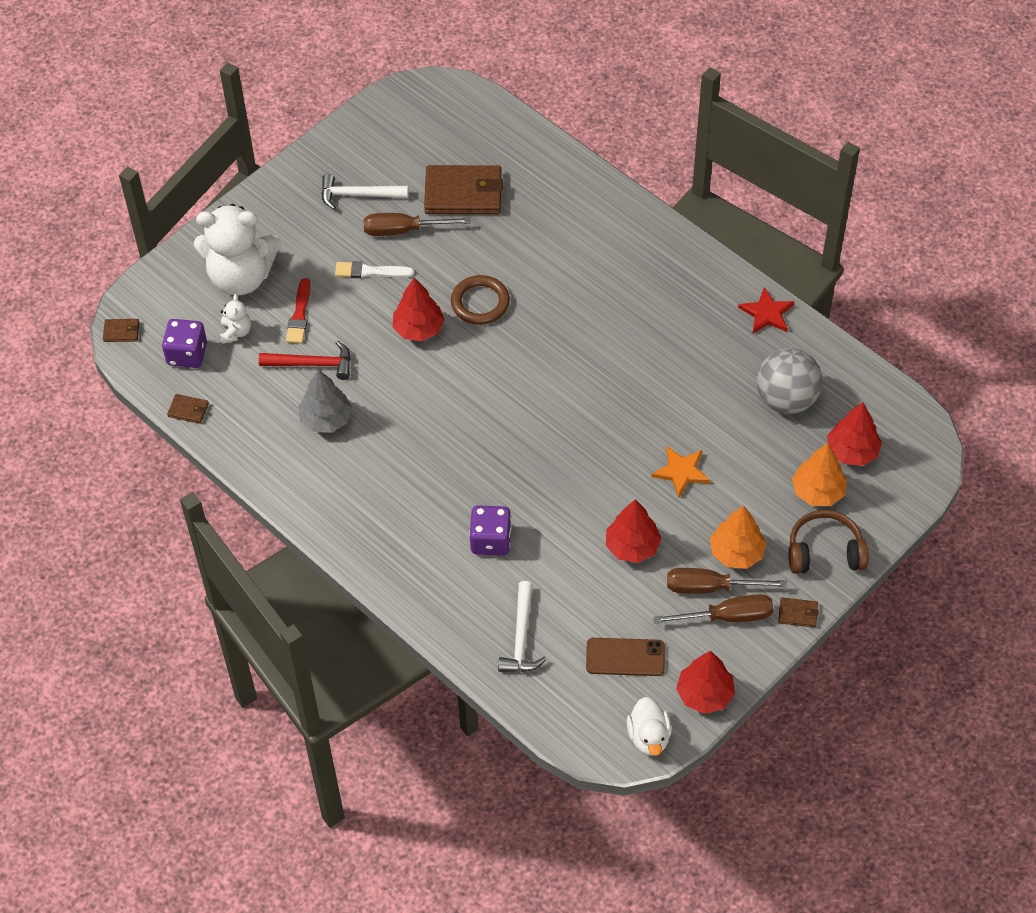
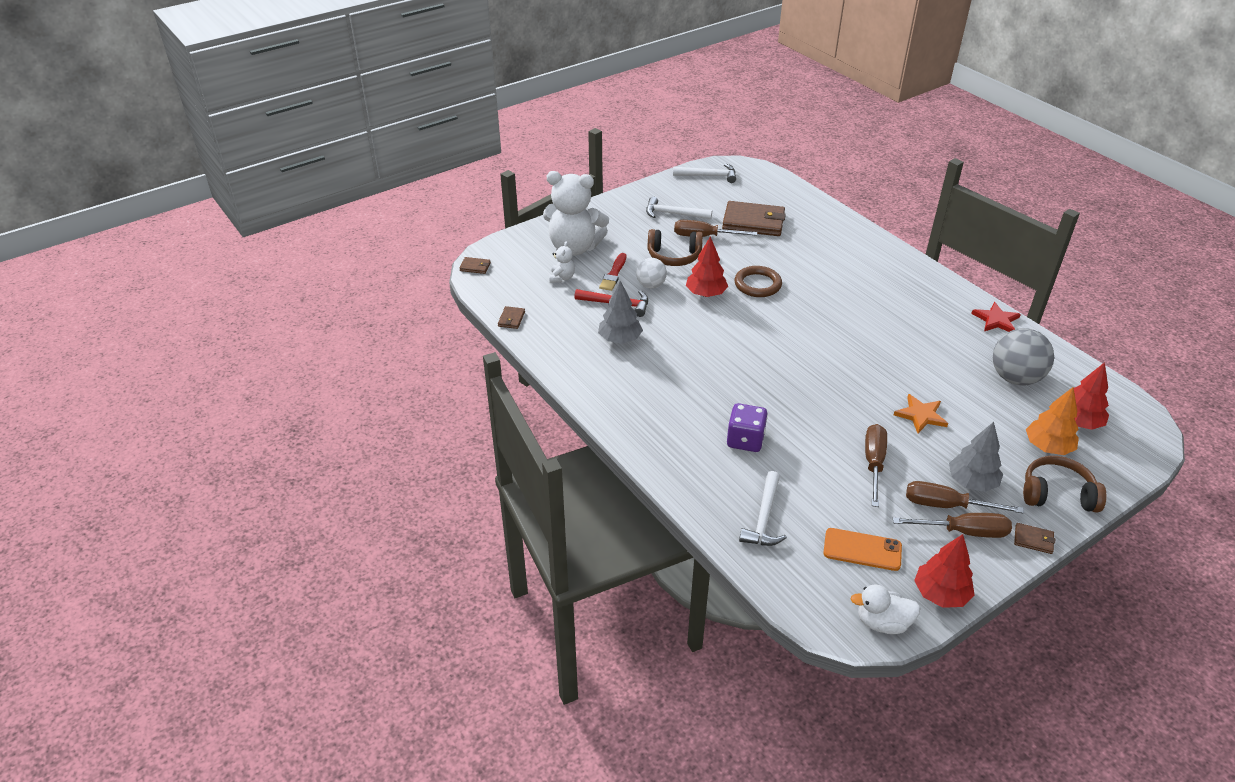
camera: 10 degrees right, 15 degrees down
purple dice [162,319,207,368] -> none
brown wallet [167,394,209,424] -> brown wallet turned 75 degrees clockwise [498,306,525,329]
white brush [335,261,414,278] -> brown headphones [648,229,703,266]
brown phone [586,638,665,676] -> orange phone [823,528,902,571]
red tree [606,499,661,563] -> brown screwdriver [865,424,887,507]
white duck [627,697,672,756] -> white duck turned 90 degrees clockwise [851,584,921,634]
orange tree [710,505,766,569] -> grey tree [949,422,1003,492]
none -> white ball [636,258,667,289]
none -> white hammer [673,163,736,183]

